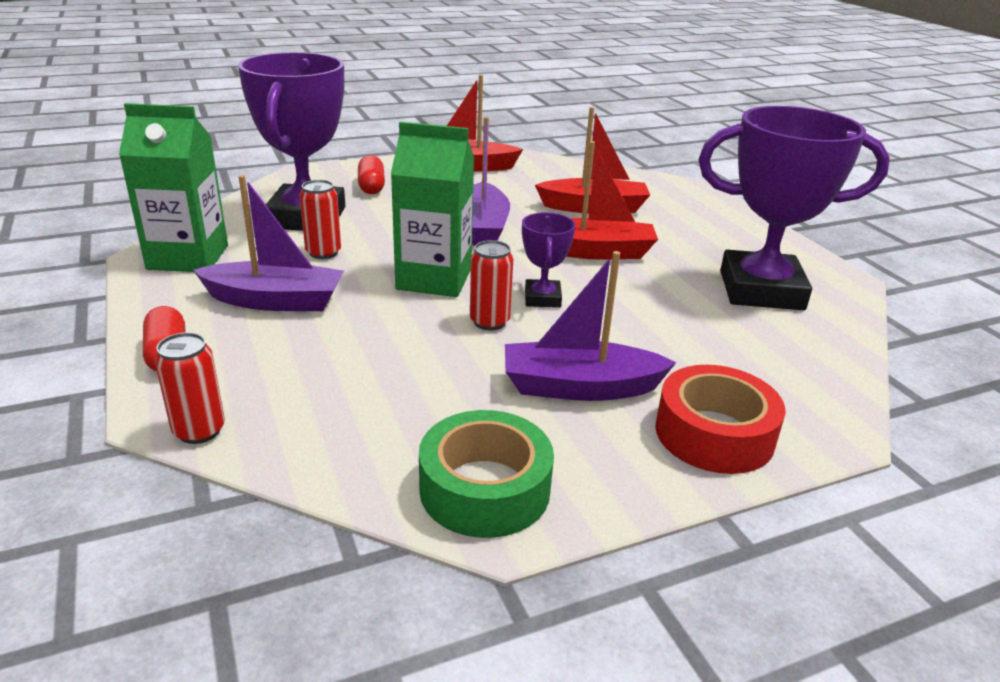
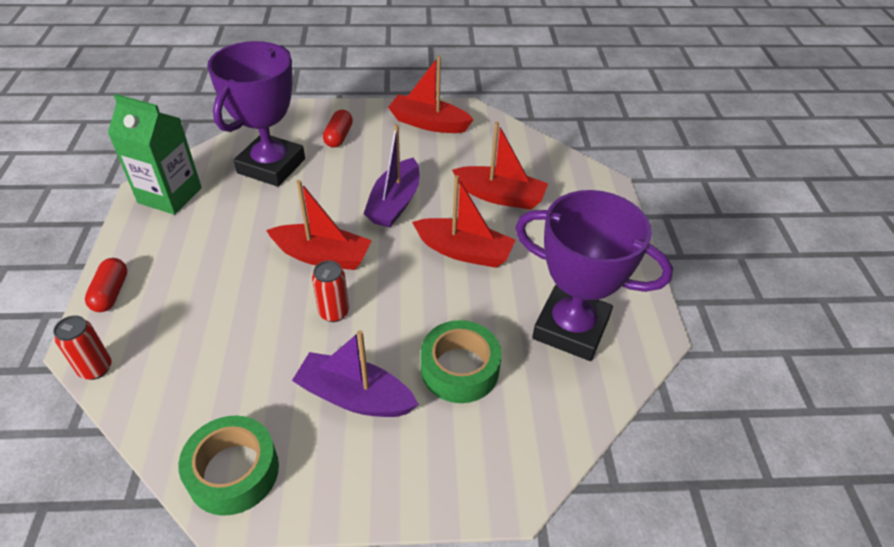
camera: 20 degrees right, 15 degrees up
purple boat [193,175,344,311] -> none
red can [300,180,341,259] -> none
green carton [391,122,474,297] -> red boat [266,180,372,270]
purple trophy [522,213,576,308] -> none
red tape [655,365,786,474] -> none
none -> green tape [421,320,501,403]

